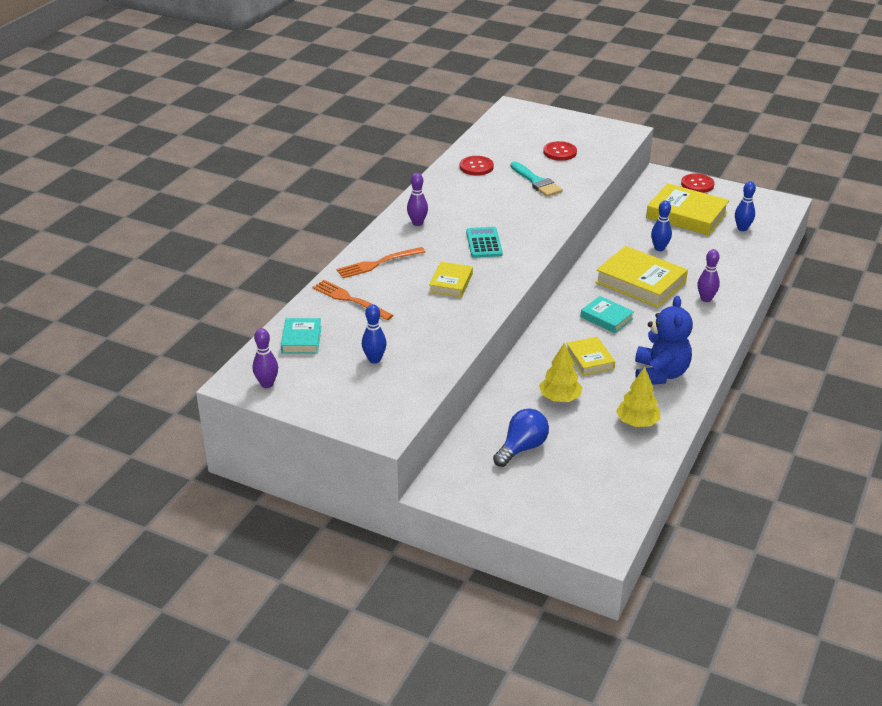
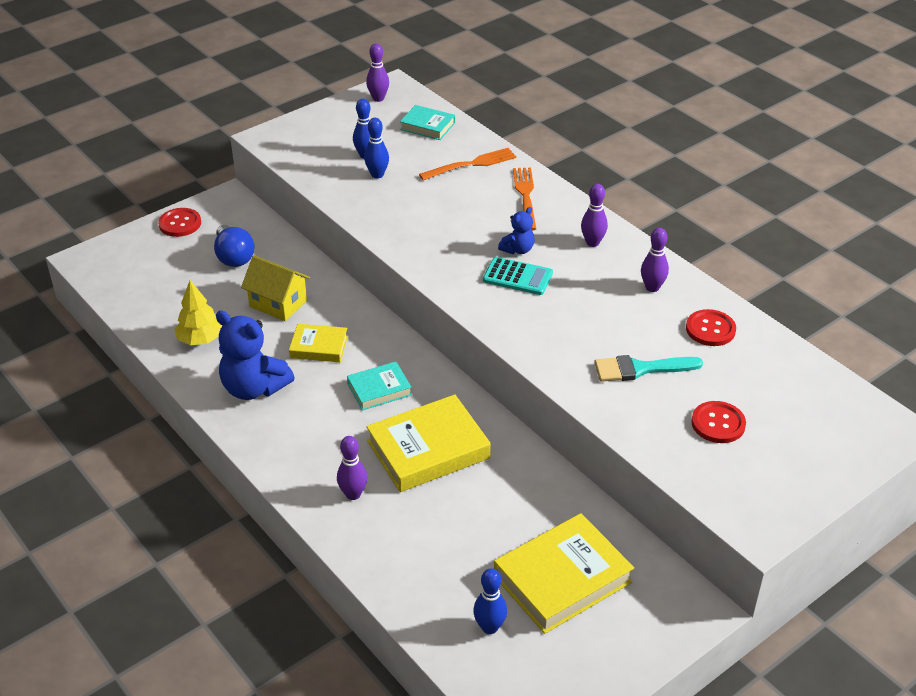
camera: 115 degrees right, 5 degrees up
yellow book [429,262,473,297] -> none
yellow tree [539,343,582,402] -> yellow house [241,255,310,321]
blue bowling pin [651,201,672,251] -> blue bowling pin moved to [364,118,389,179]
red button [681,173,715,193] -> red button moved to [158,208,201,237]
none -> blue teddy bear [498,207,535,254]
none -> purple bowling pin [641,228,669,292]

